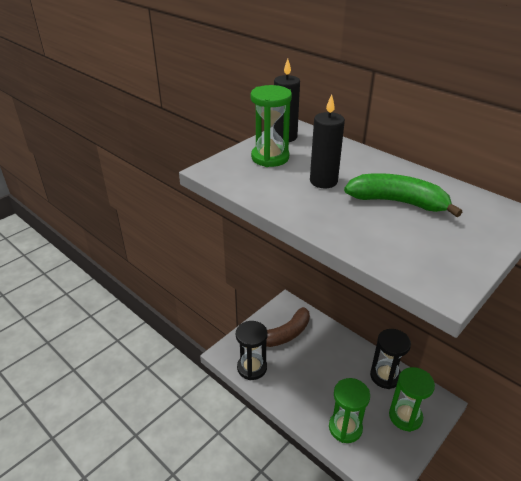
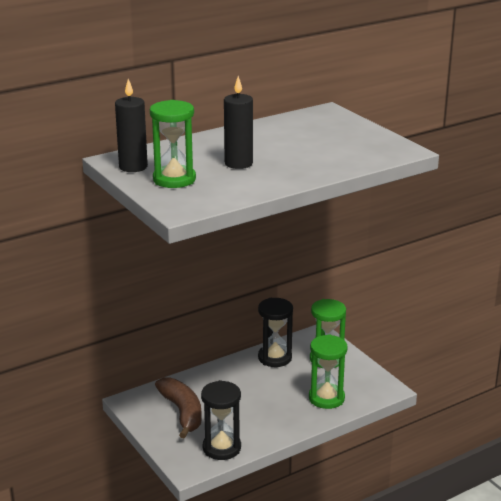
camera: 75 degrees left, 10 degrees down
green banana [344,173,462,217] -> none

